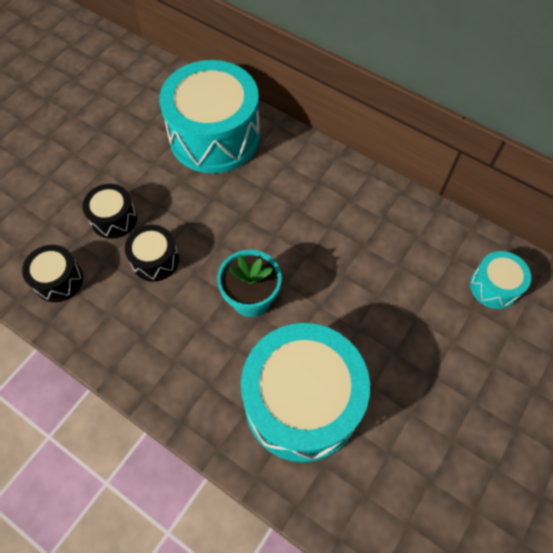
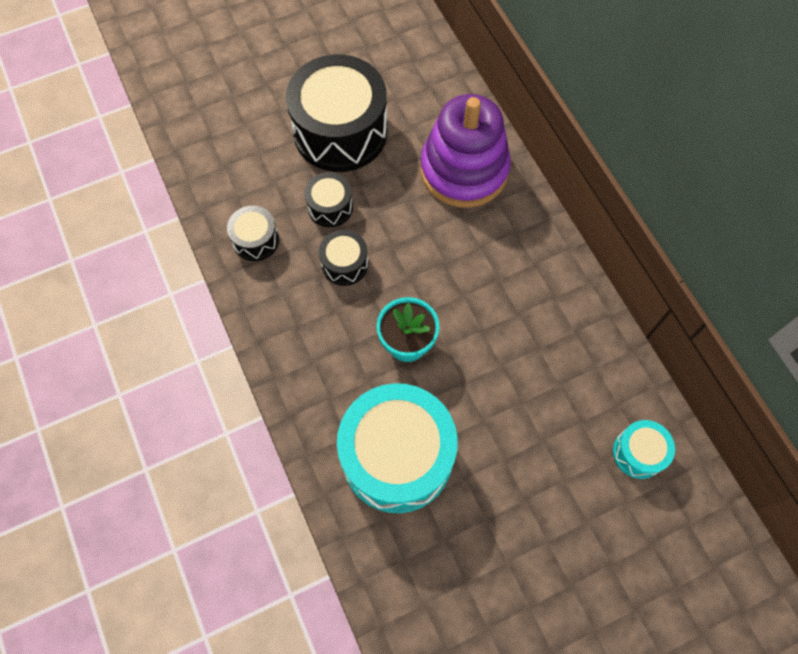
camera: 30 degrees right, 5 degrees up
turquoise drum [159,60,260,173] -> purple stacking toy [421,94,511,208]
none -> black drum [286,54,387,172]

